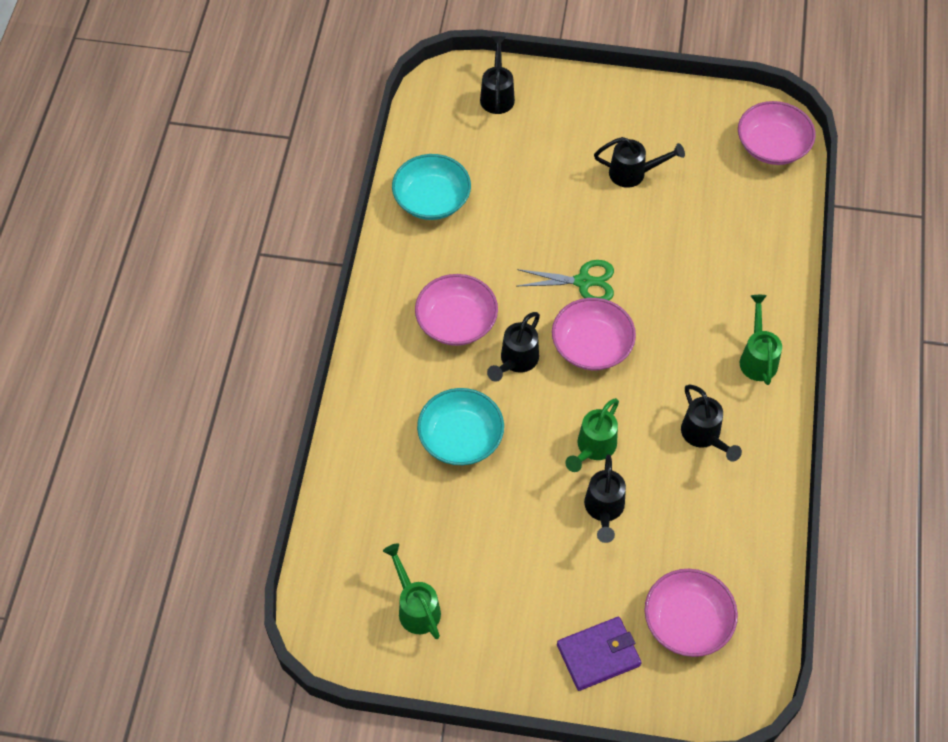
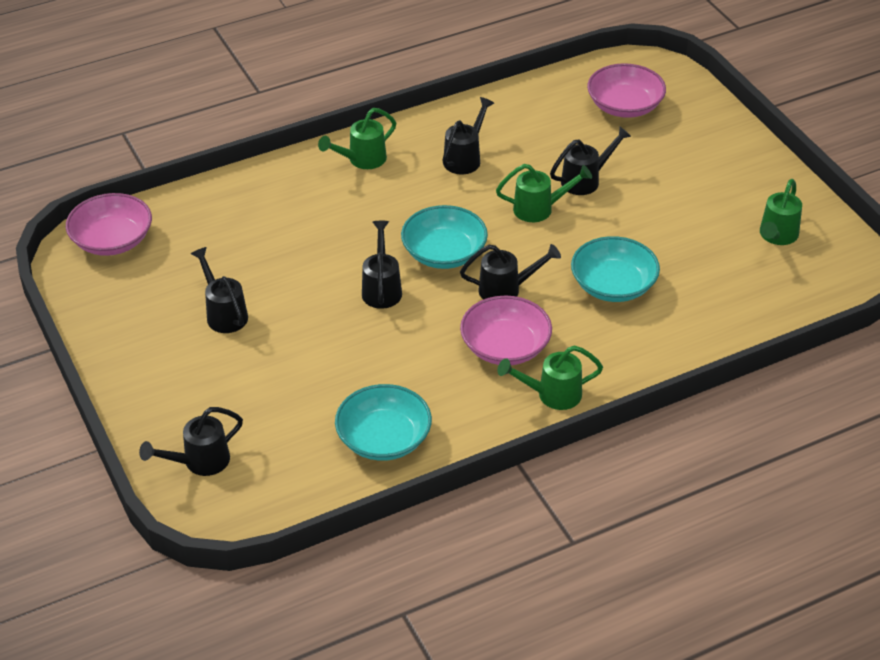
camera: 125 degrees left, 15 degrees down
green scissors [517,260,614,300] -> black watering can [362,221,402,309]
pink bowl [552,298,636,370] -> turquoise bowl [401,205,488,269]
purple wallet [557,616,642,691] -> none
none -> green watering can [497,345,603,410]

